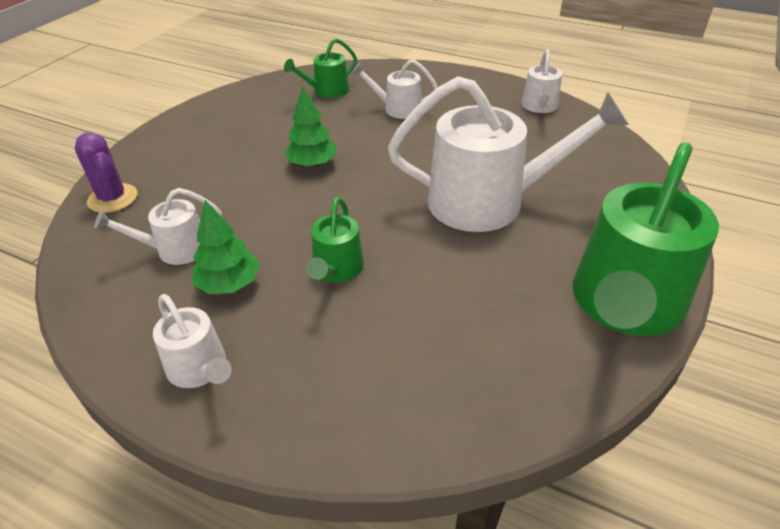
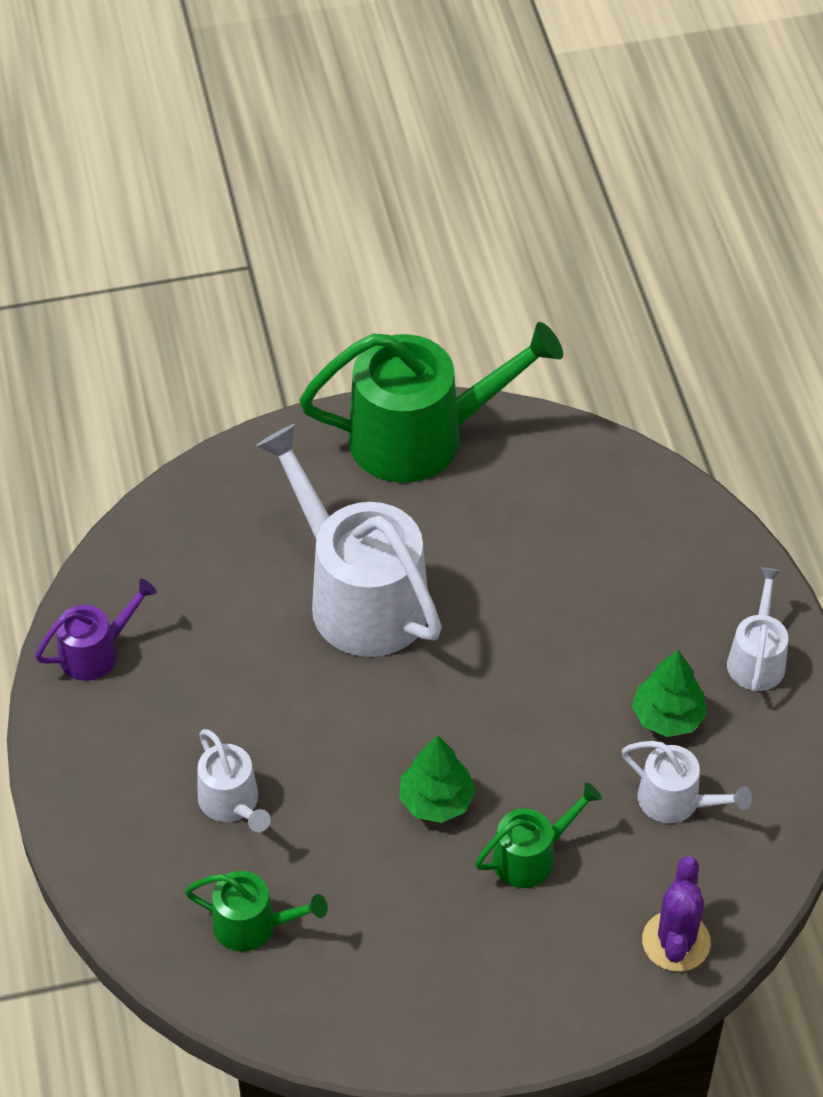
camera: 130 degrees left, 10 degrees up
green watering can [306,197,364,283] -> green watering can moved to [475,782,602,888]
white watering can [521,49,562,113] -> purple watering can [35,579,157,681]

